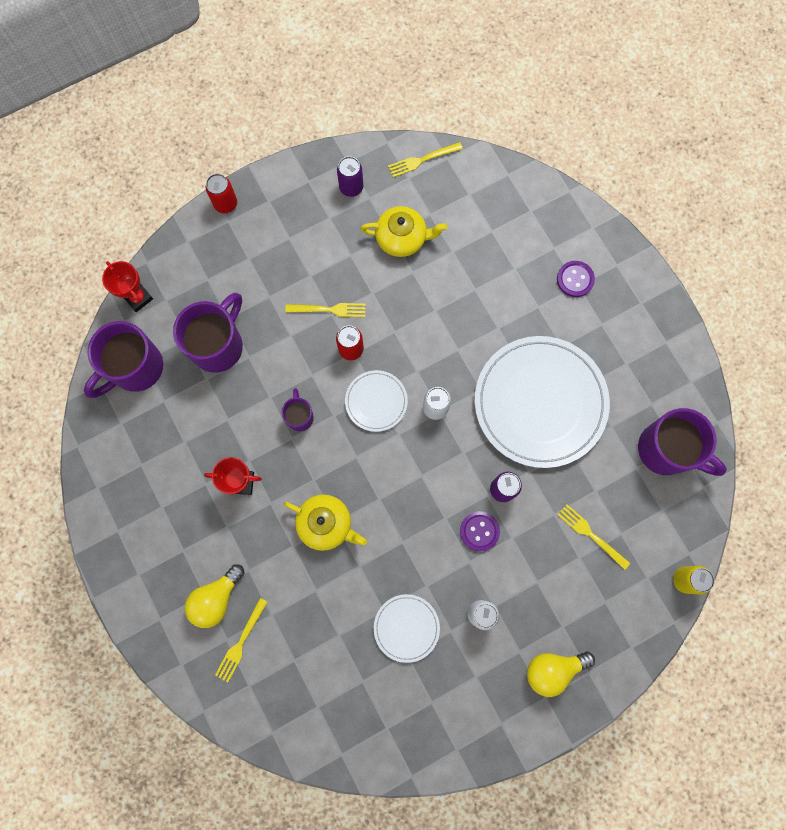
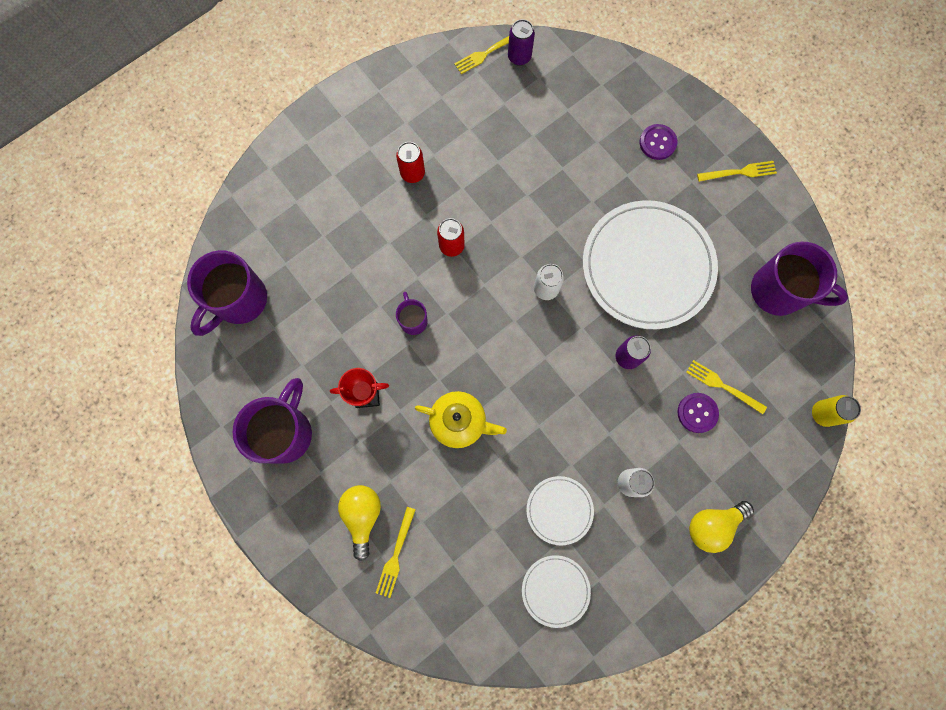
camera: 10 degrees left, 0 degrees up
red trophy [102,261,153,312] -> none
purple mug [173,293,243,373] -> purple mug moved to [232,378,312,464]
yellow light bulb [185,564,245,628] -> yellow light bulb turned 150 degrees clockwise [338,485,381,561]
red can [206,174,237,213] -> red can moved to [396,142,425,183]
yellow fork [286,303,366,317] -> yellow fork moved to [697,161,777,182]
purple can [337,156,363,197] -> purple can moved to [508,19,535,66]
white plate [345,370,408,432] -> white plate moved to [522,555,591,628]
yellow teapot [361,206,447,257] -> none
purple button [460,511,500,551] -> purple button moved to [677,393,719,433]

